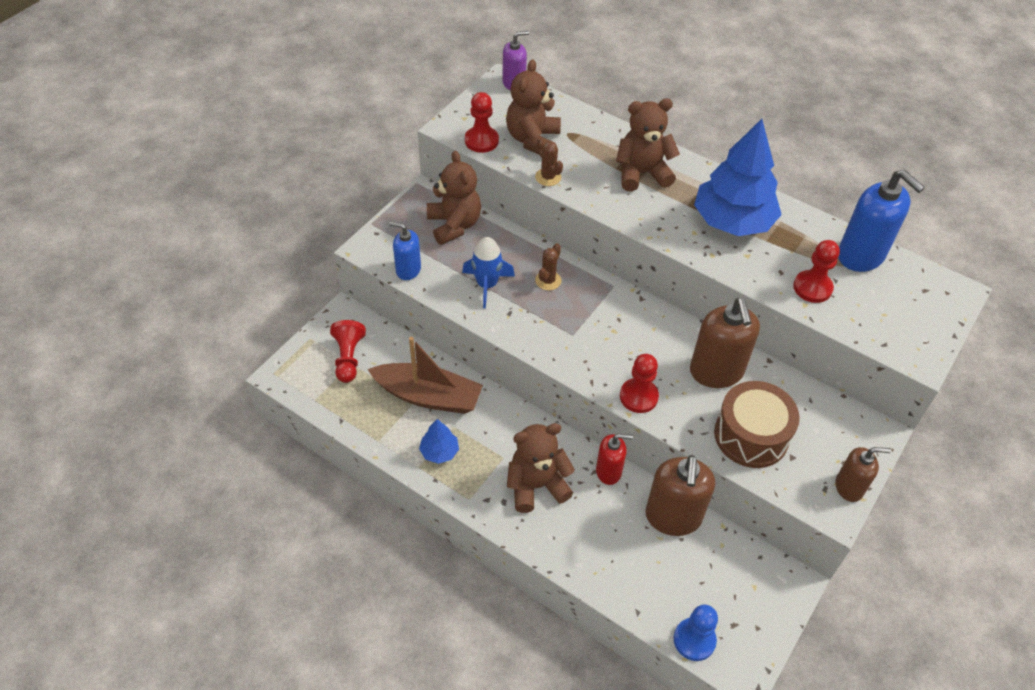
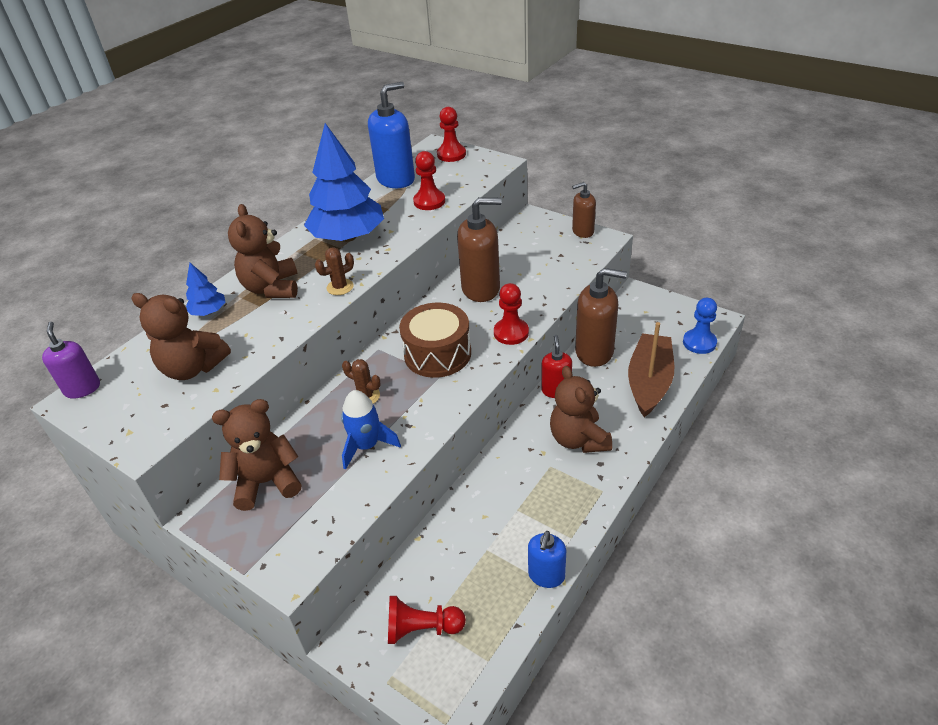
camera: 85 degrees left, 10 degrees down
brown boat [367,337,483,414] -> brown boat moved to [628,322,674,417]
blue soap dispenser [389,222,421,280] -> blue soap dispenser moved to [528,531,566,588]
blue tree [419,419,459,464] -> blue tree moved to [186,262,225,316]
red pawn [465,92,499,153] -> red pawn moved to [437,107,466,162]
brown cactus [535,138,563,186] -> brown cactus moved to [315,247,354,295]
brown drum [714,381,800,468] -> brown drum moved to [399,303,471,378]
brown soap dispenser [835,447,891,502] -> brown soap dispenser turned 105 degrees counterclockwise [572,182,596,238]

